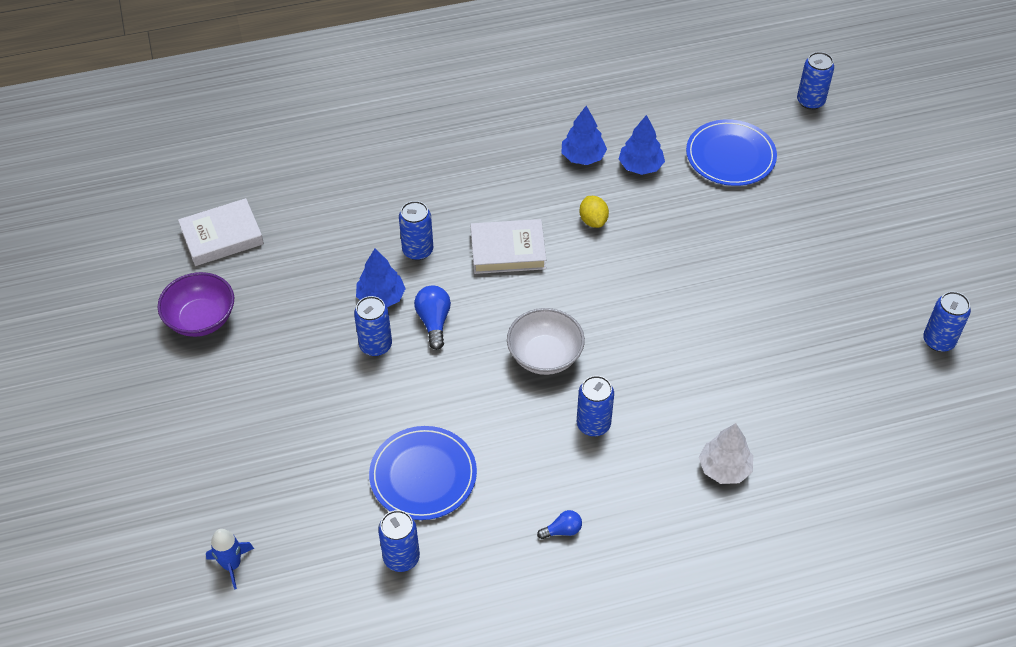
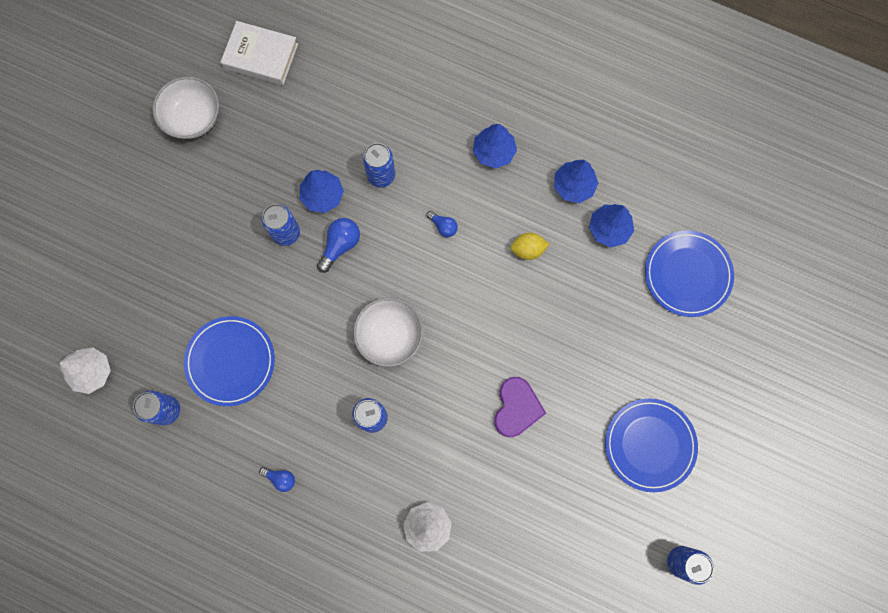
camera: 40 degrees right, 25 degrees up
purple bowl [157,272,234,337] -> white bowl [153,77,219,139]
blue rocket [206,529,254,590] -> none
white book [471,219,546,274] -> blue light bulb [426,211,458,237]
yellow lemon [580,196,609,228] -> yellow lemon turned 60 degrees clockwise [510,233,550,260]
blue can [797,52,834,110] -> none
none -> white tree [60,348,111,394]
none -> blue tree [473,124,517,169]
none -> purple heart [494,377,546,437]
none -> blue plate [605,398,698,492]

